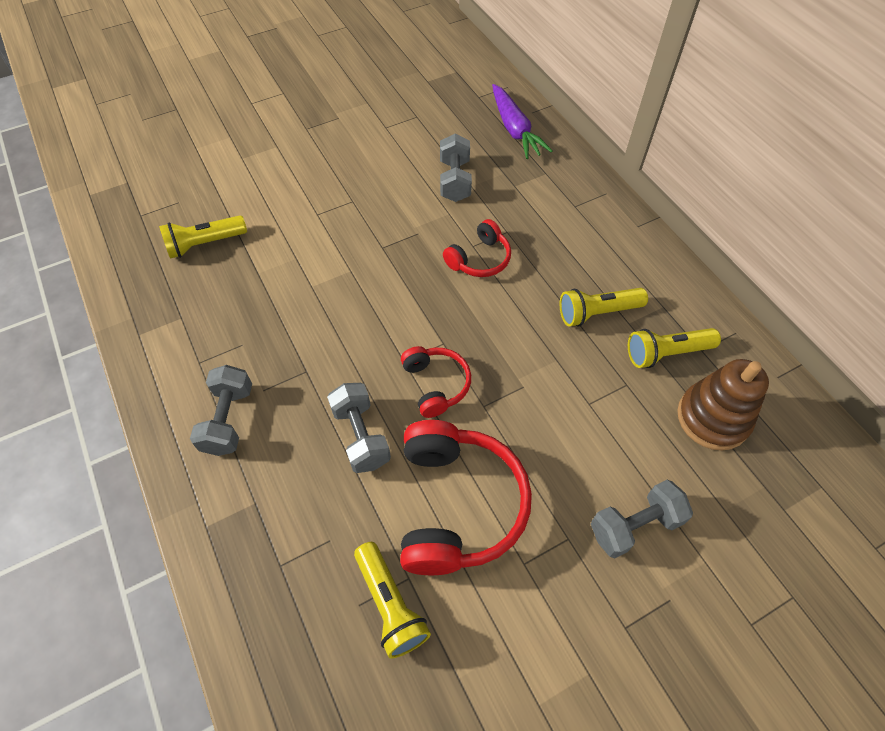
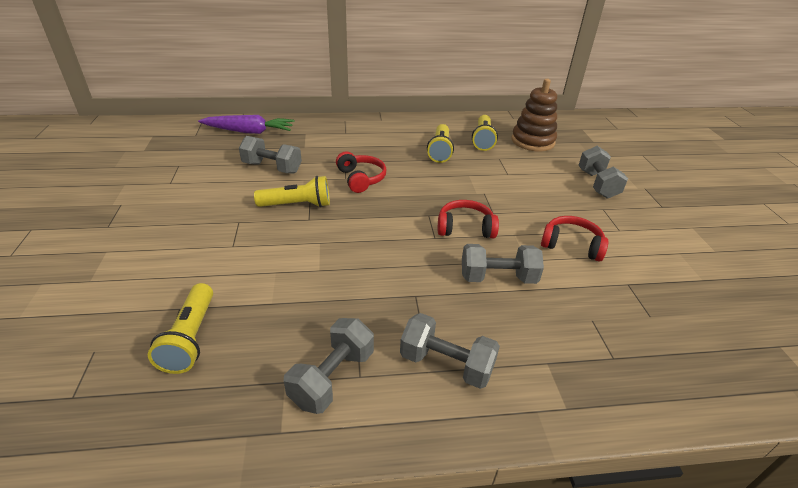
camera: 70 degrees left, 20 degrees down
yellow flashlight [354,542,431,659] -> yellow flashlight moved to [254,176,330,207]
red headphones [400,420,532,575] -> red headphones [541,216,609,261], size x0.55
none -> grey dumbbell [284,318,374,414]

